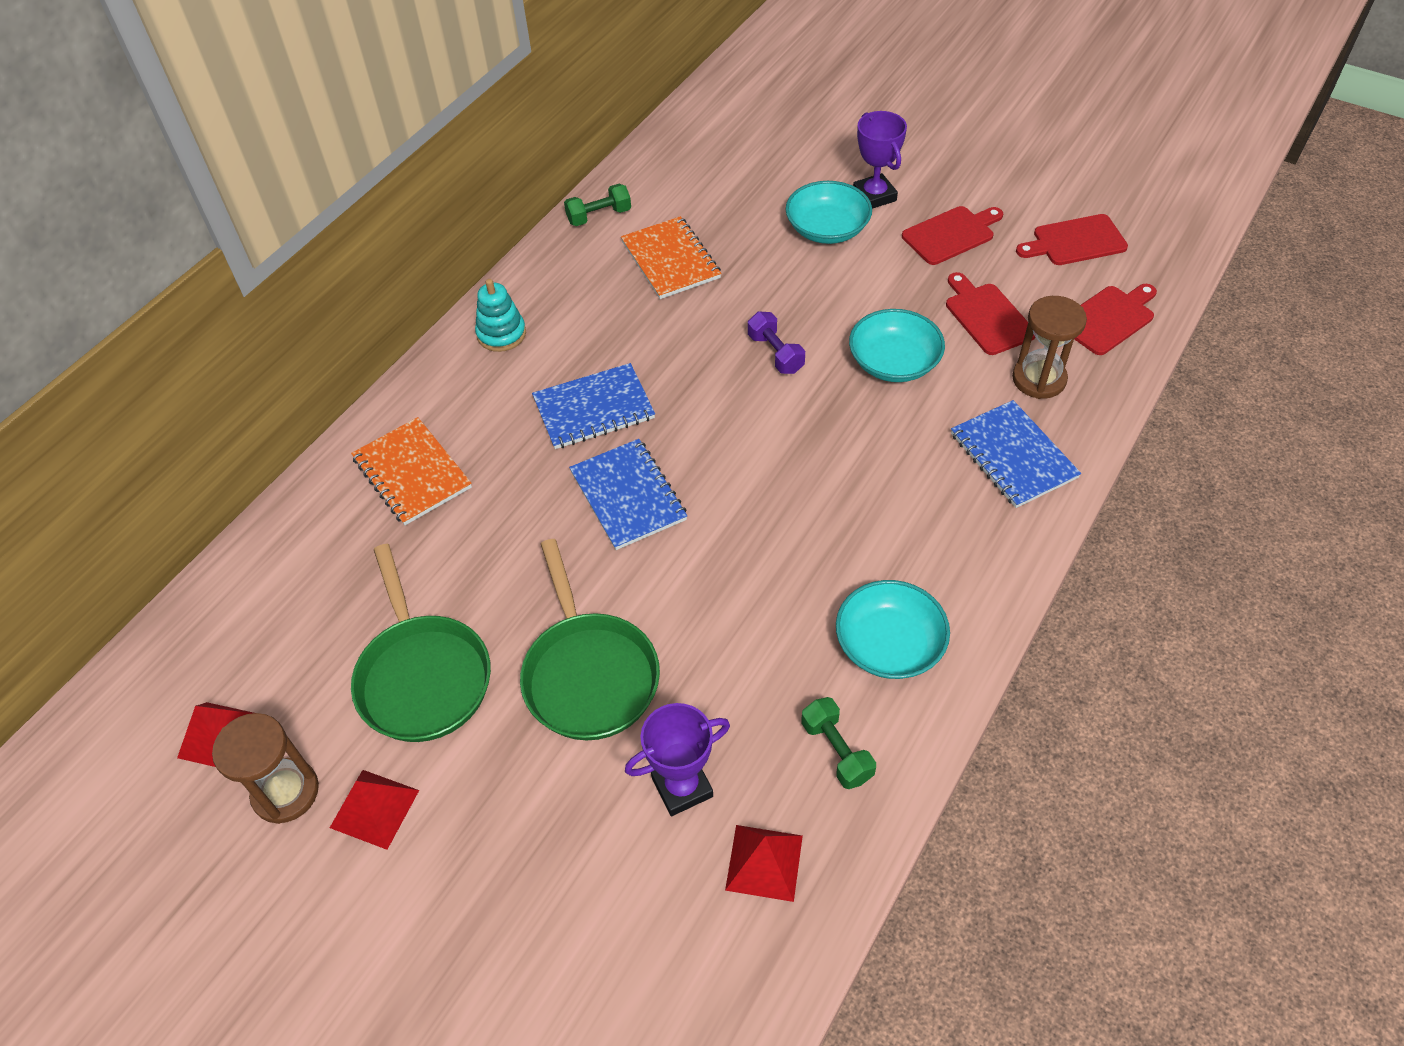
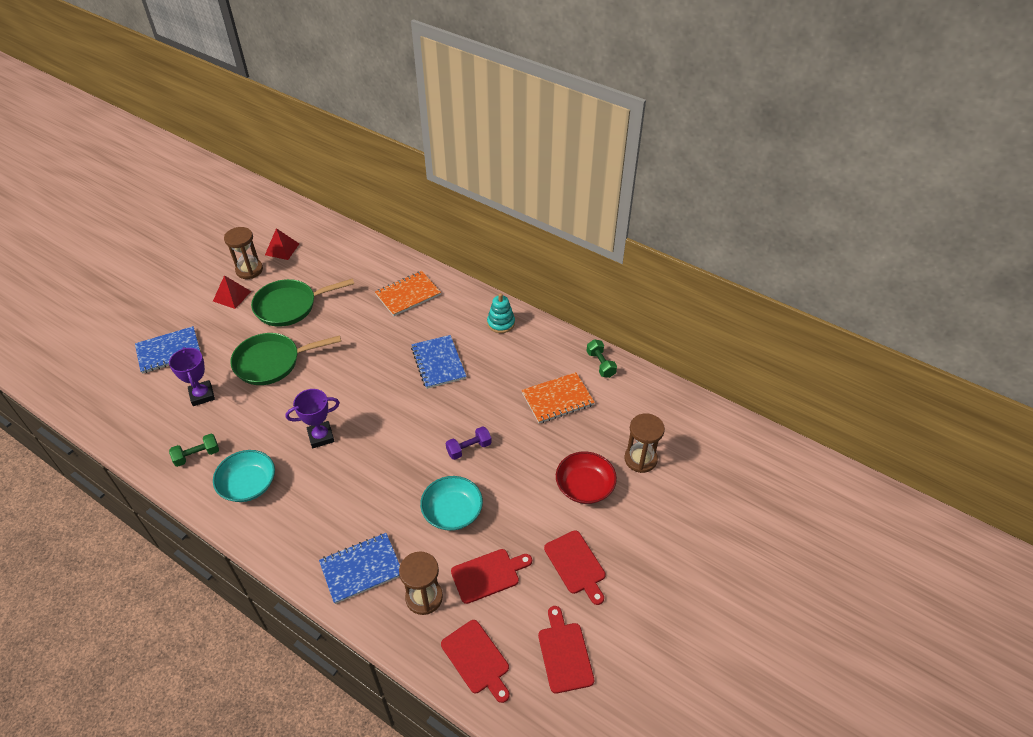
camera: 90 degrees right, 5 degrees down
blue notebook [569,439,687,550] -> blue notebook moved to [135,326,200,374]
red pyramid [725,825,803,902] -> none
turquoise bowl [786,181,872,244] -> red bowl [556,451,617,504]
purple trophy [853,111,907,209] -> purple trophy moved to [285,389,340,448]
none -> brown hourglass [624,413,665,473]

